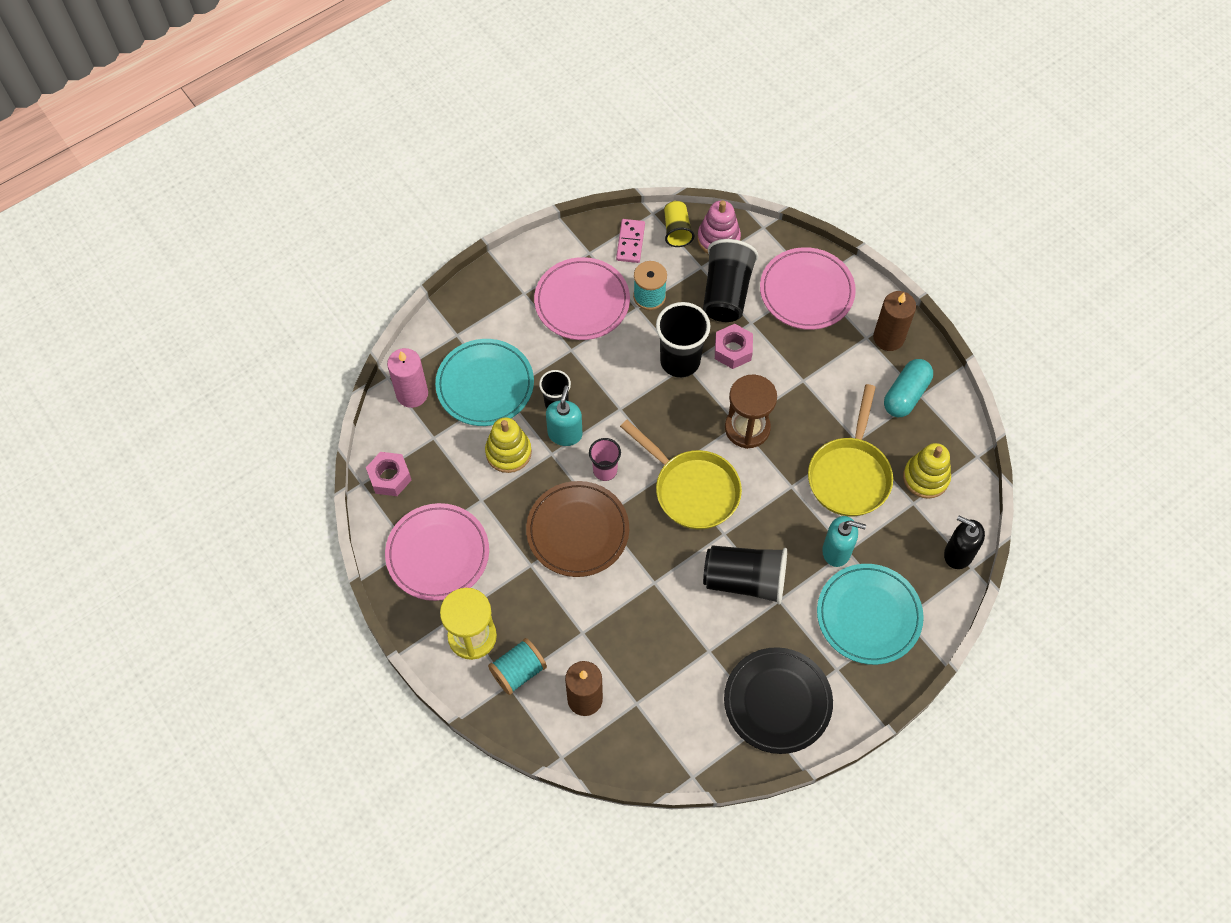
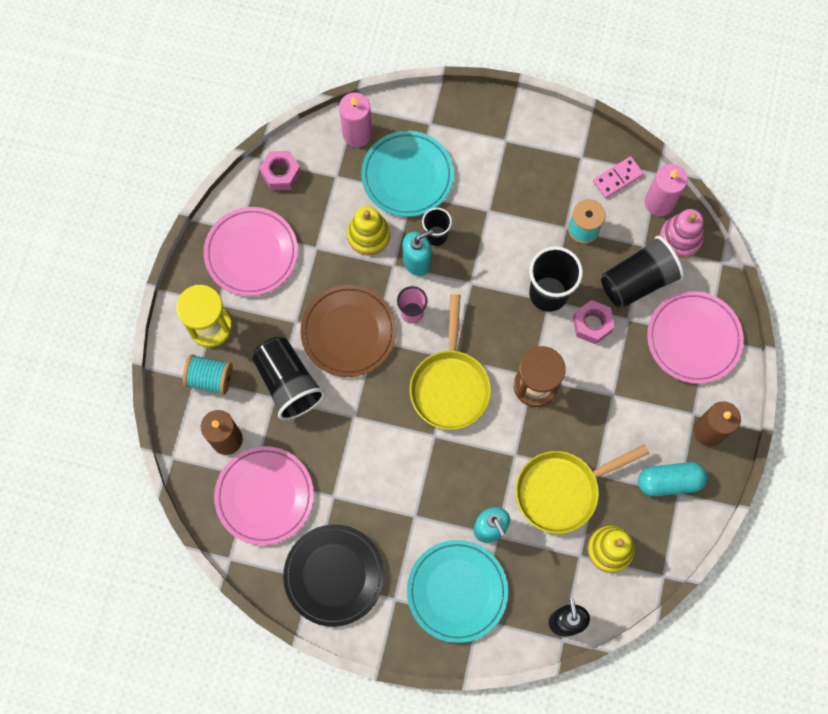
camera: 50 degrees right, 10 degrees up
pink plate [534,257,630,340] -> pink plate moved to [214,446,314,545]
yellow cup [664,201,694,247] -> pink candle [645,164,687,216]
black cup [703,545,787,605] -> black cup moved to [252,337,325,420]

